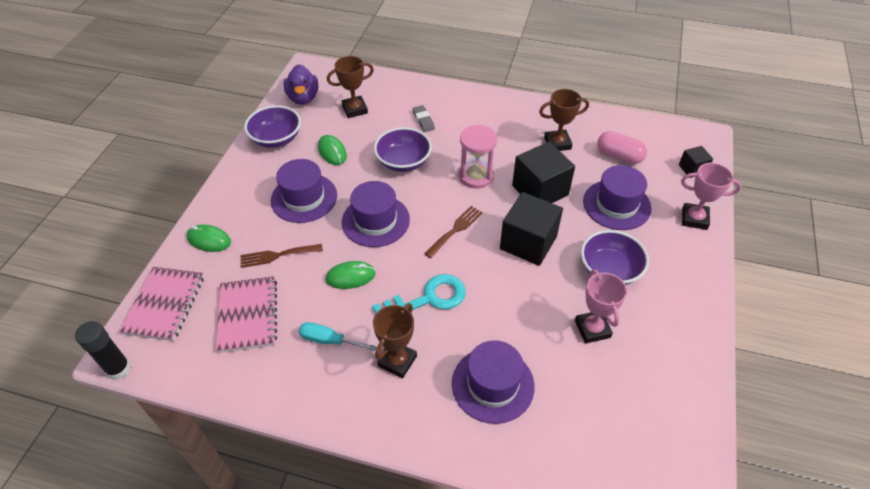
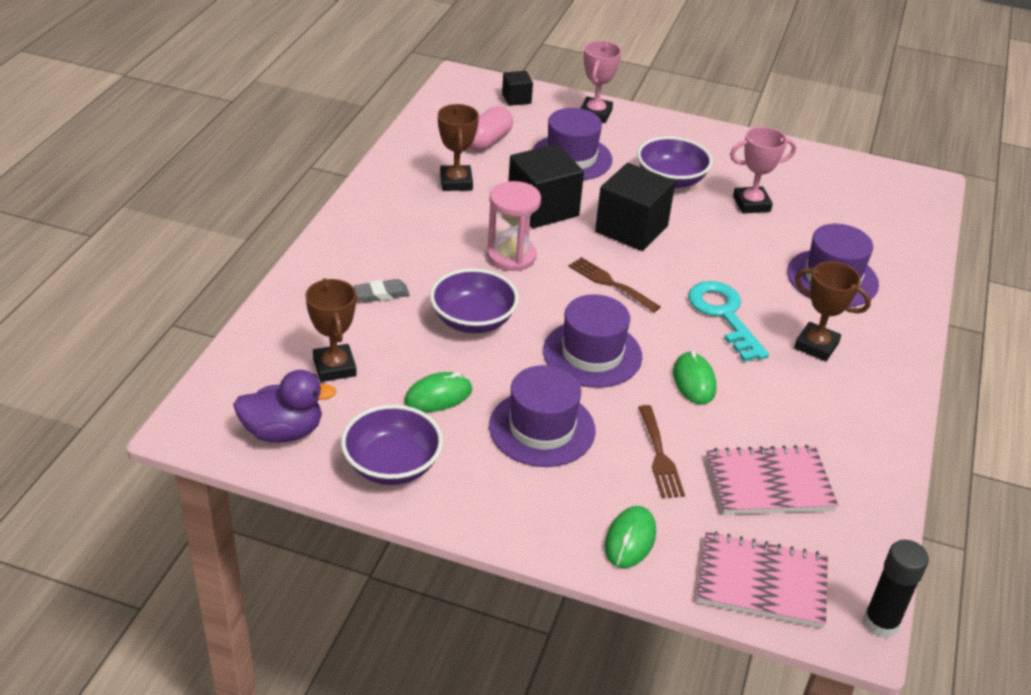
camera: 90 degrees left, 10 degrees down
turquoise screwdriver [299,322,377,351] -> none

